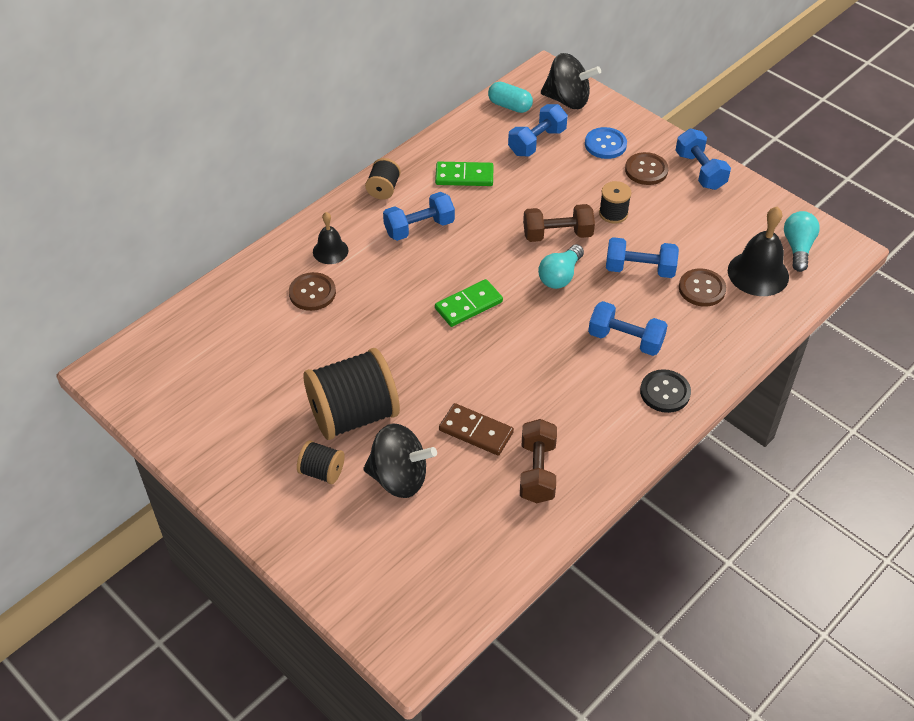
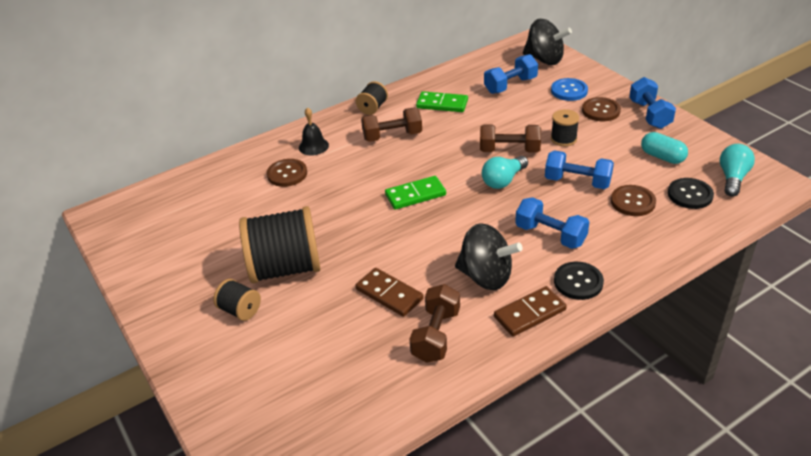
camera: 15 degrees right, 10 degrees down
black spinning top [363,423,437,498] -> black spinning top moved to [455,223,523,290]
blue dumbbell [383,192,455,241] -> brown dumbbell [361,107,422,142]
turquoise capsule [488,82,533,113] -> turquoise capsule moved to [641,132,688,164]
black bell [728,207,789,296] -> black button [668,178,714,209]
none -> brown domino [494,286,567,337]

